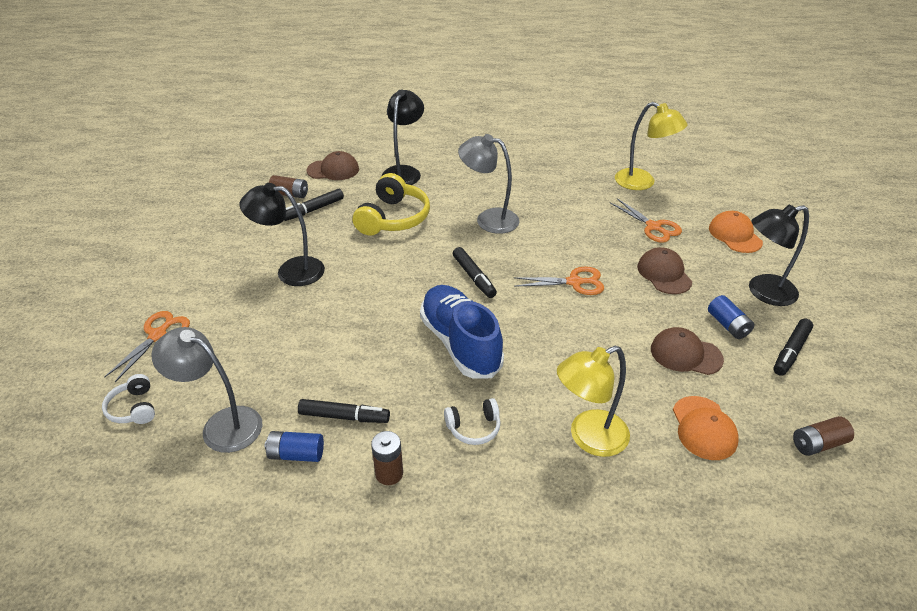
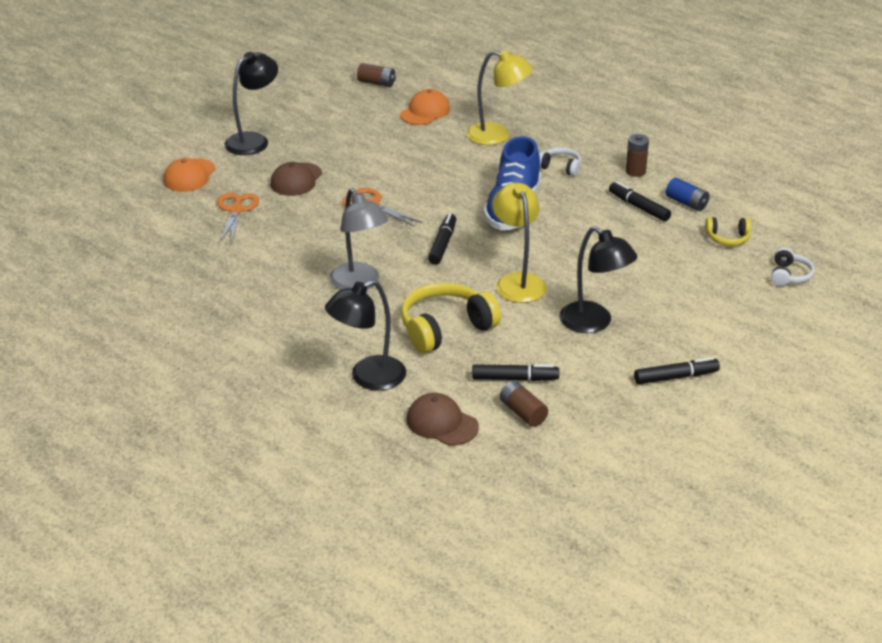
camera: 140 degrees left, 5 degrees down
orange scissors [104,311,190,382] -> none
grey lamp [151,327,262,453] -> yellow headphones [705,217,751,246]
yellow lamp [615,102,688,190] -> yellow lamp moved to [492,183,547,303]
brown cap [651,327,724,375] -> none
blue battery [708,295,754,339] -> none
black lamp [749,205,809,306] -> black lamp turned 75 degrees counterclockwise [224,52,278,155]
black marker [773,319,813,376] -> black marker moved to [634,357,720,384]

